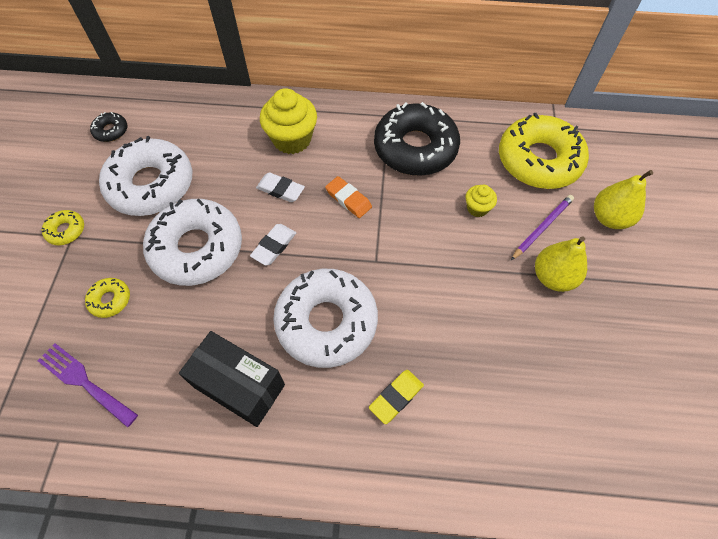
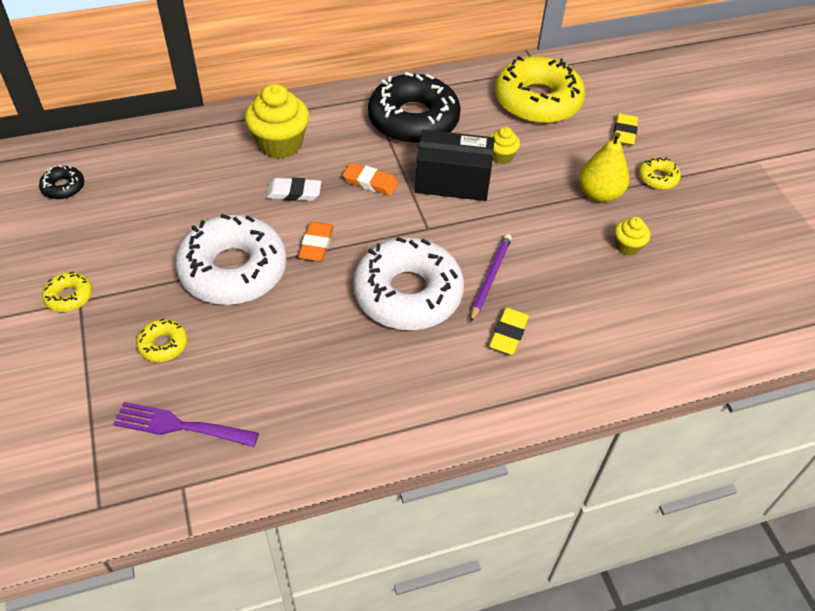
camera: 25 degrees left, 10 degrees down
white donut [99,136,192,216] -> none
black box [179,331,285,427] -> black box moved to [415,130,495,201]
white eraser [250,224,296,265] -> orange eraser [298,222,334,262]
purple pencil [511,195,574,260] -> purple pencil moved to [470,234,512,323]
yellow pear [594,170,653,229] -> yellow eraser [613,113,638,146]
none -> yellow cupcake [615,217,650,256]
none -> yellow donut [639,157,681,190]

